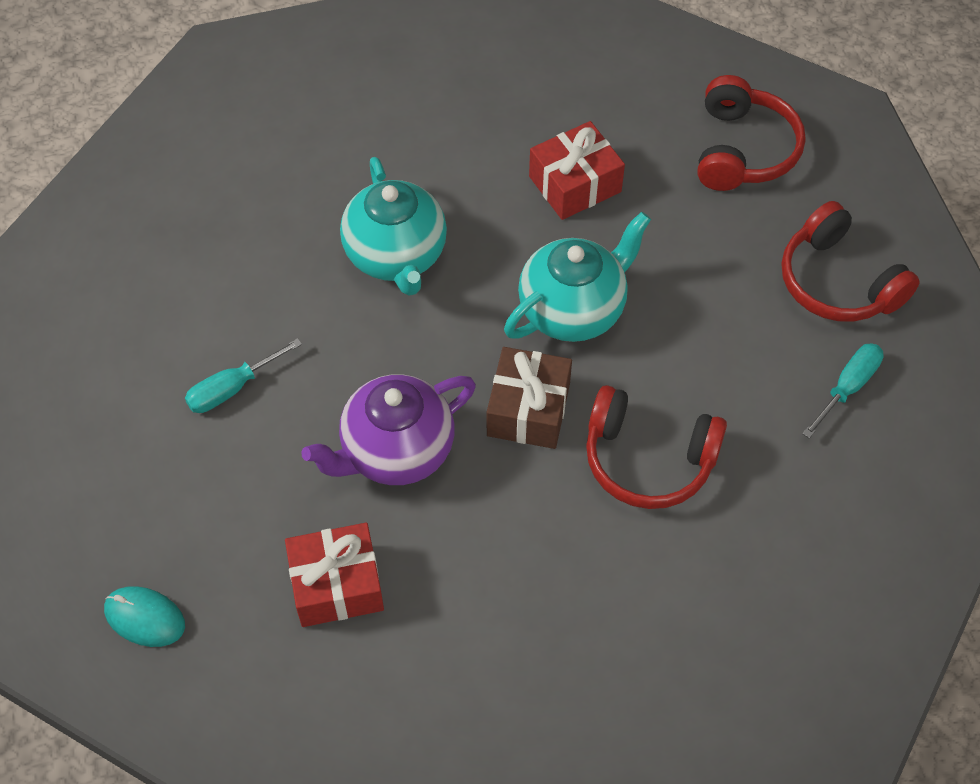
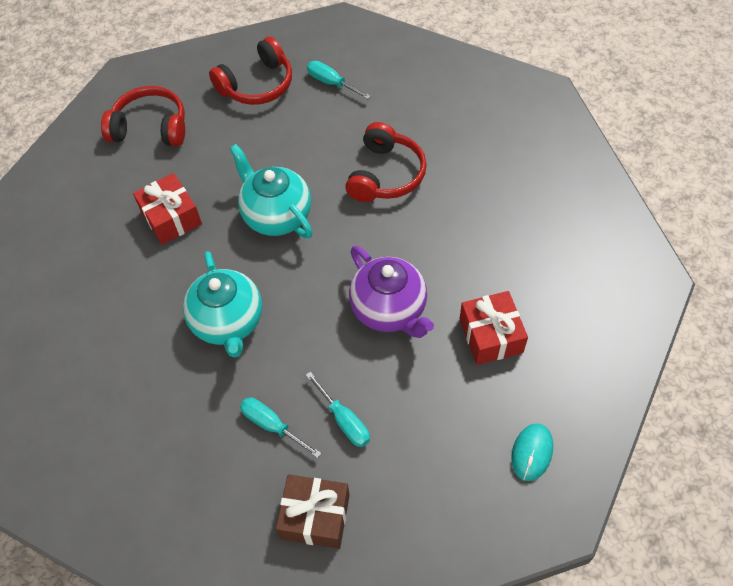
camera: 90 degrees left, 0 degrees up
turquoise teapot [340,157,447,296] -> turquoise teapot turned 90 degrees clockwise [183,251,262,358]
brown gift [487,347,572,449] -> brown gift moved to [276,475,350,549]
none -> turquoise screwdriver [240,397,321,458]

